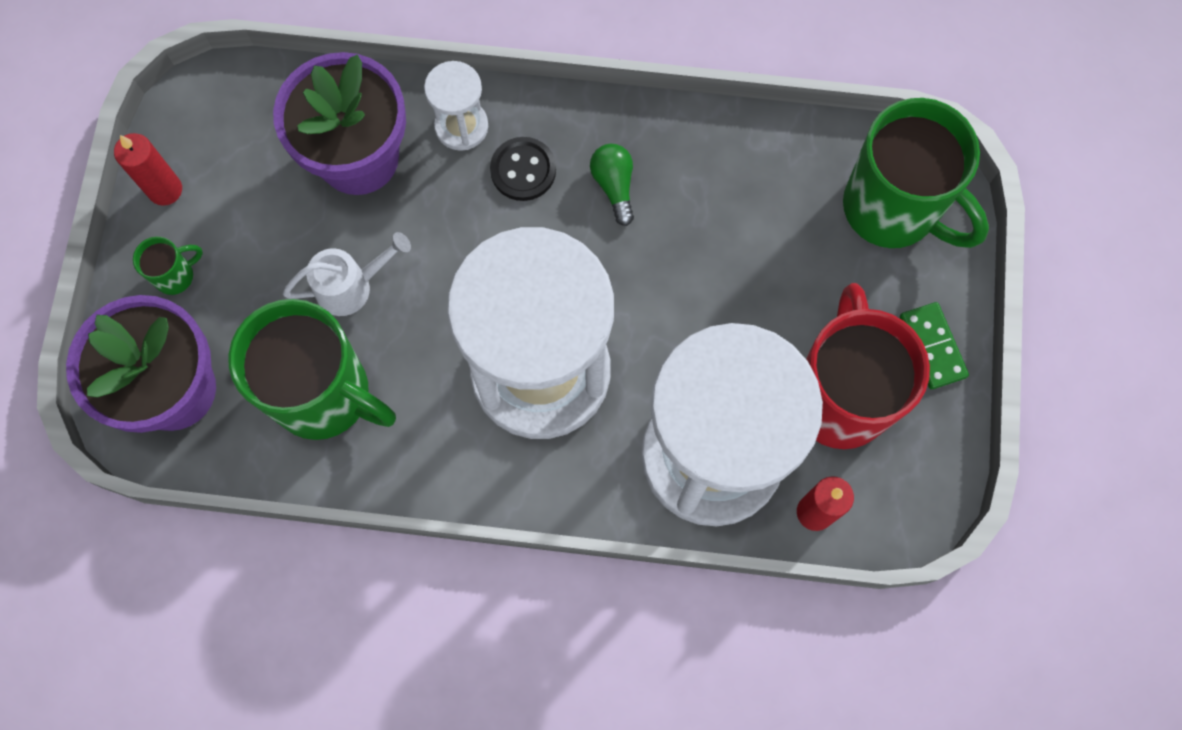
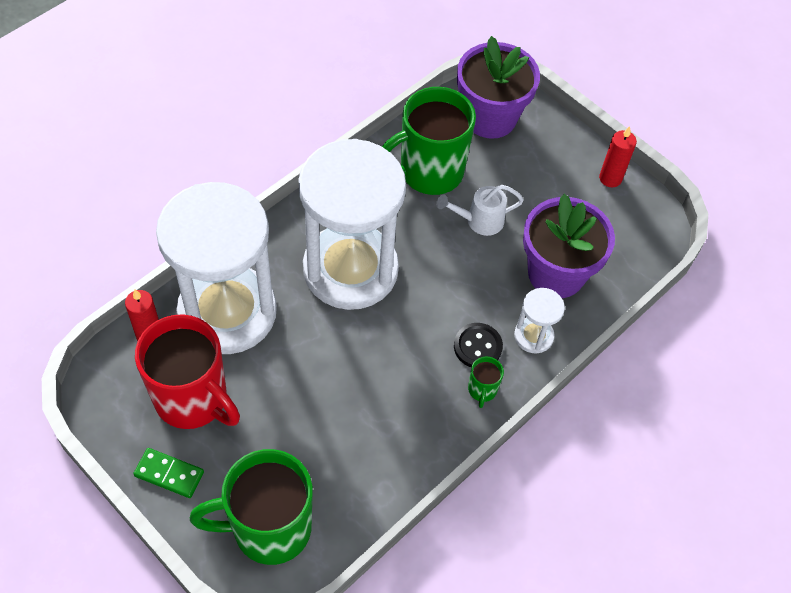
camera: 125 degrees right, 15 degrees down
green mug [133,237,203,295] -> green mug moved to [468,357,504,408]
white watering can [283,232,411,316] -> white watering can turned 60 degrees clockwise [436,185,524,236]
green light bulb [590,144,634,226] -> none

